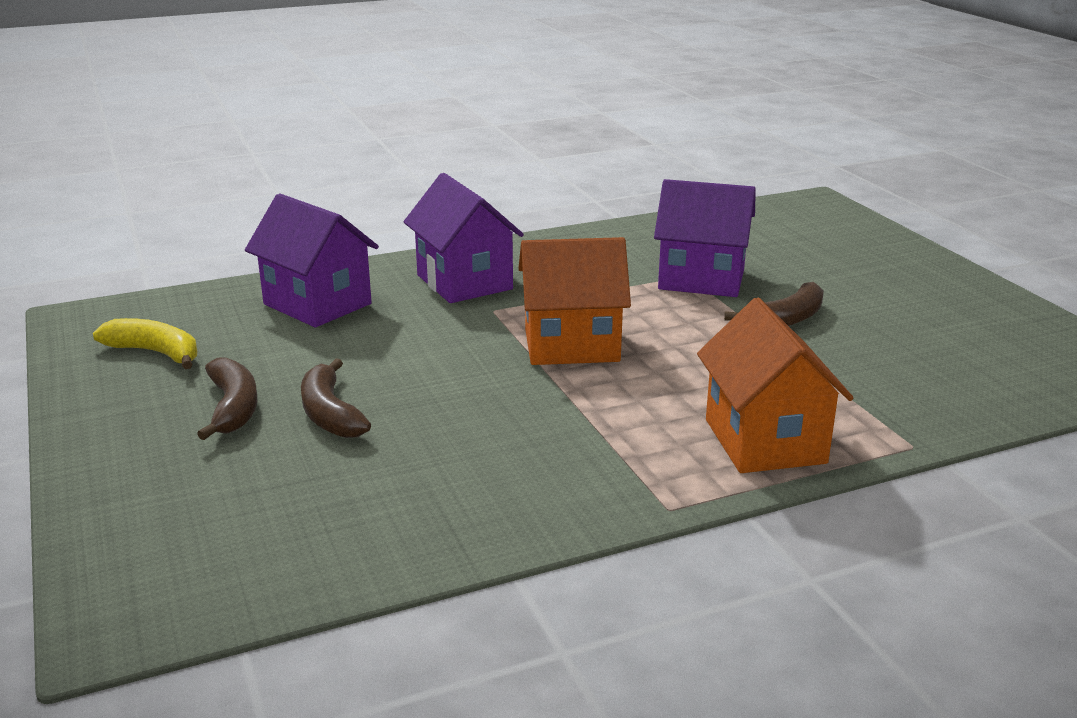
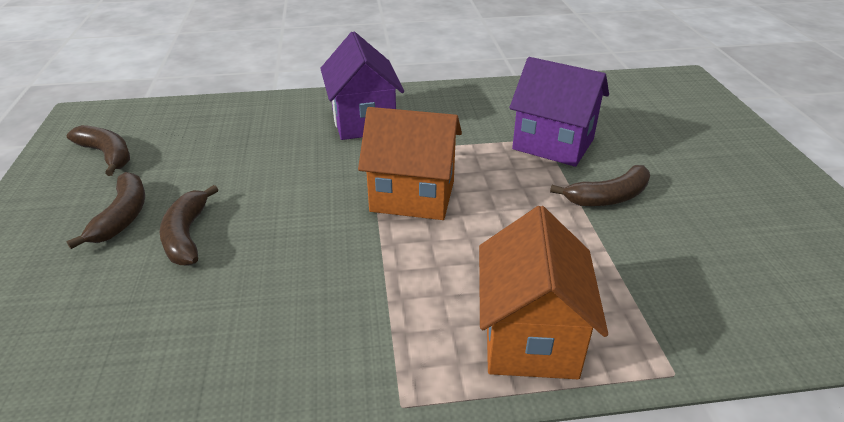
camera: 15 degrees right, 10 degrees up
yellow banana [93,318,197,369] -> brown banana [67,125,130,176]
purple house [245,193,379,327] -> none

